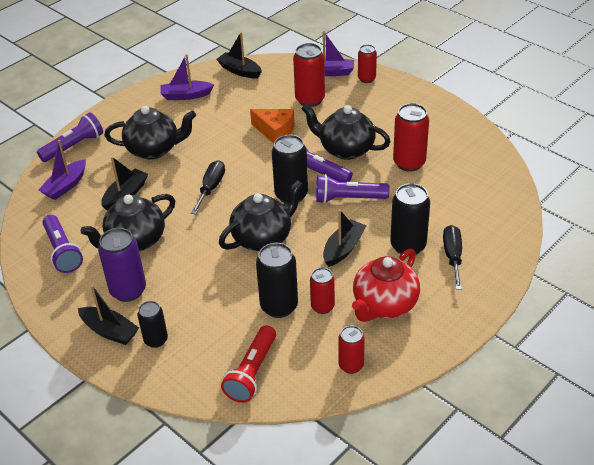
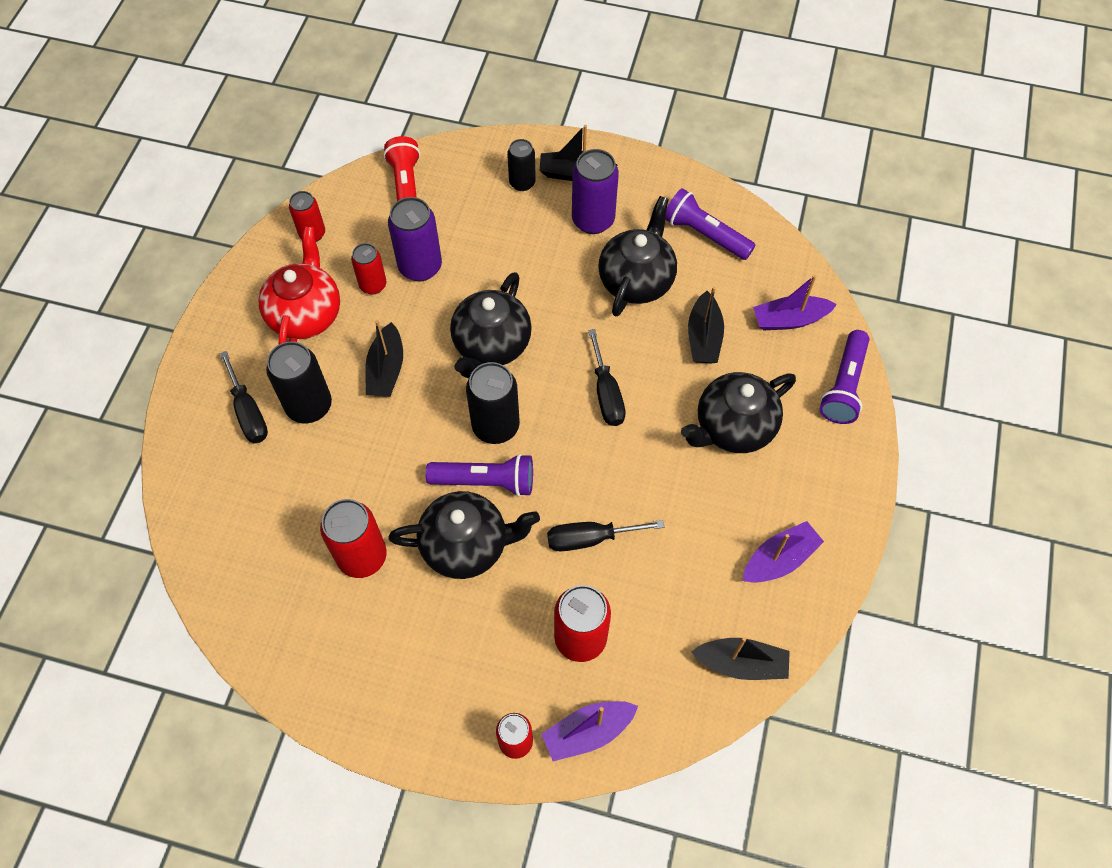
camera: 150 degrees right, 20 degrees up
purple boat [38,140,86,200] -> purple boat turned 105 degrees counterclockwise [753,275,837,330]
orange cheese [250,109,295,144] -> black screwdriver [547,520,664,551]
black can [256,243,298,318] -> purple can [388,197,442,281]
purple flashlight [316,174,390,204] -> none

